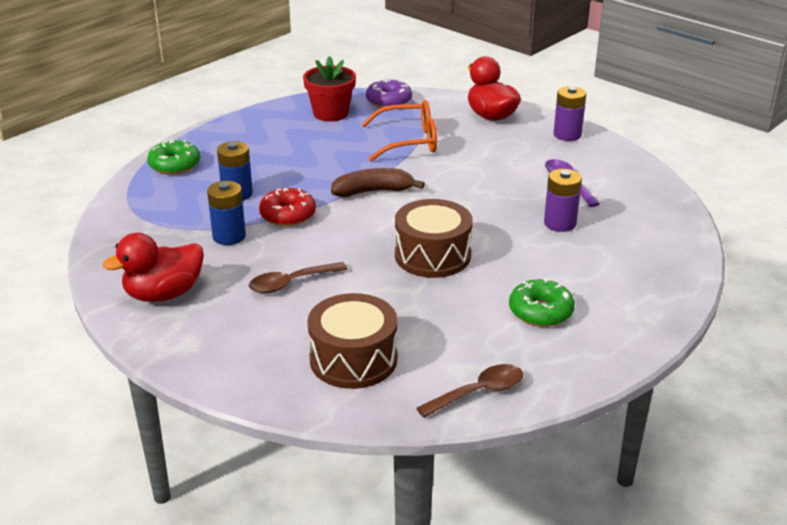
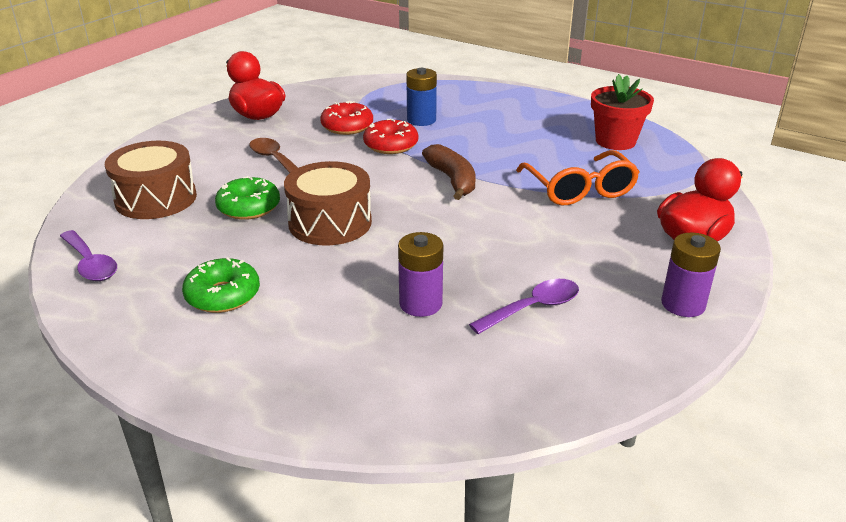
camera: 80 degrees right, 0 degrees up
green donut [147,140,200,175] -> green donut moved to [215,176,280,220]
blue battery [207,181,246,245] -> red donut [320,101,373,135]
purple donut [366,78,412,108] -> none
brown spoon [416,364,523,418] -> purple spoon [60,230,117,281]

